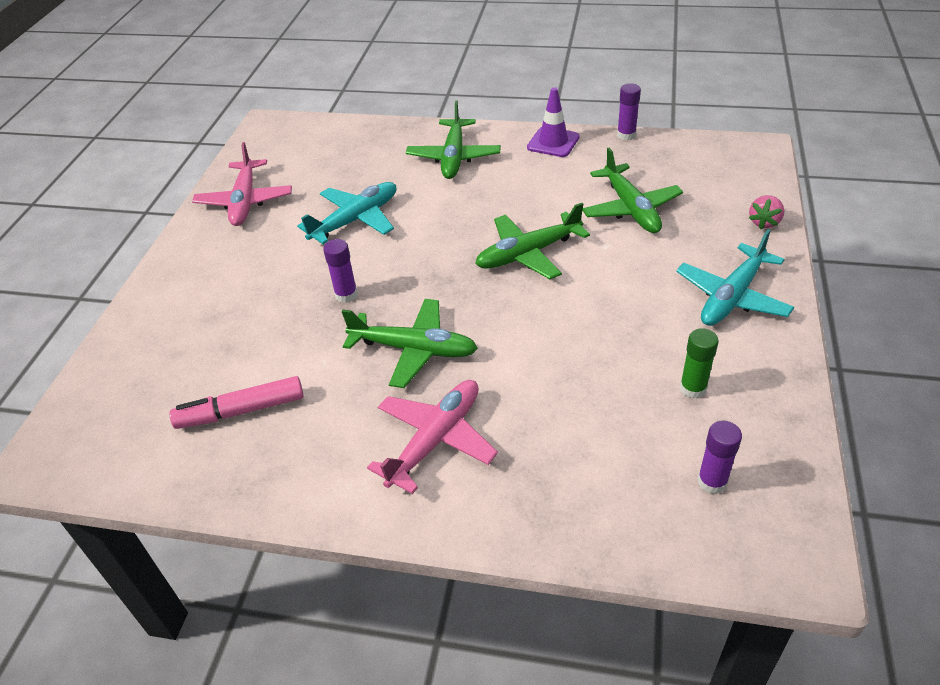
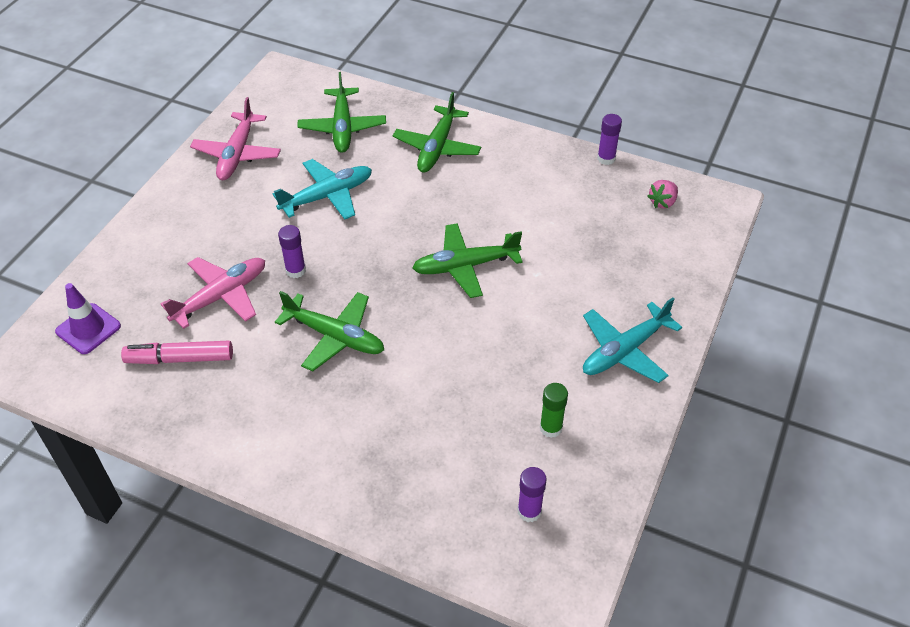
camera: 10 degrees right, 5 degrees up
pink plane [367,380,498,494] -> pink plane moved to [161,257,265,329]
purple traffic cone [527,87,580,157] -> purple traffic cone moved to [55,283,121,354]
green plane [582,148,683,233] -> green plane moved to [297,72,386,153]
pink strawberry [749,195,784,229] -> pink strawberry moved to [647,180,678,208]

